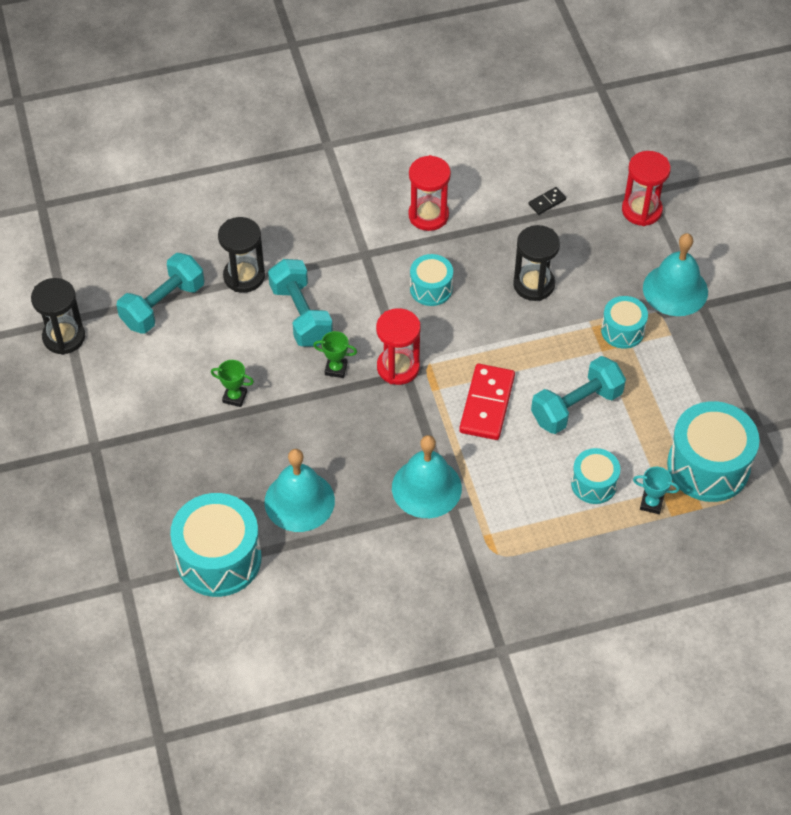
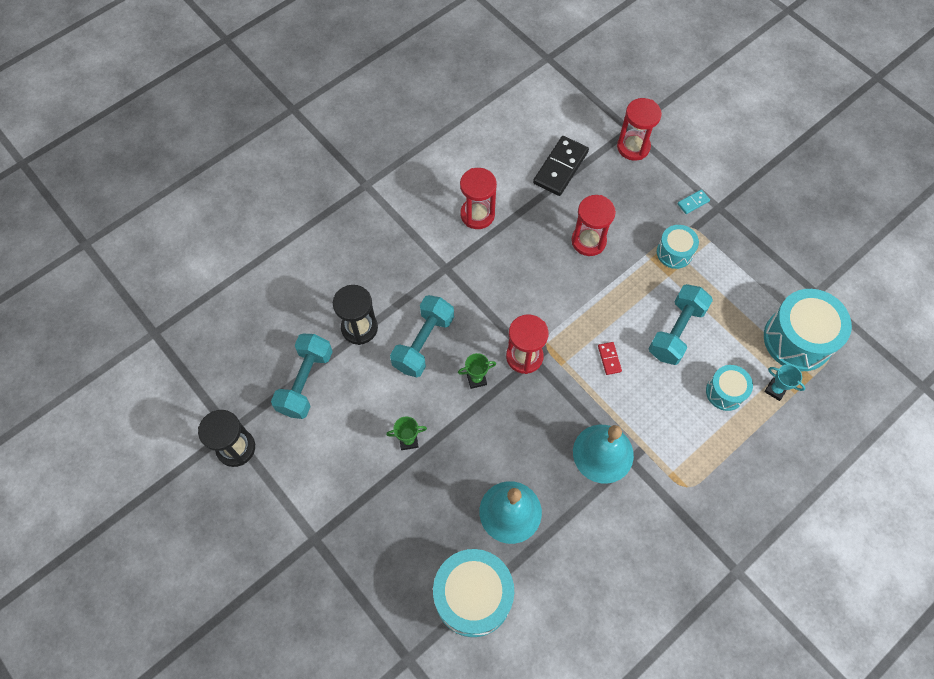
camera: 25 degrees left, 10 degrees up
turquoise dumbbell [268,259,333,347] -> turquoise dumbbell turned 75 degrees clockwise [390,295,454,377]
turquoise drum [410,254,453,306] -> none
red domino [459,364,515,440] -> red domino [598,342,622,375], size x0.47
black hourglass [513,225,560,301] -> red hourglass [571,195,616,256]
black domino [529,187,566,215] -> black domino [533,136,589,196], size x2.13
turquoise trophy [633,467,679,514] -> turquoise trophy turned 45 degrees clockwise [764,364,805,401]
turquoise bell [643,233,708,316] -> turquoise domino [677,189,710,214]

